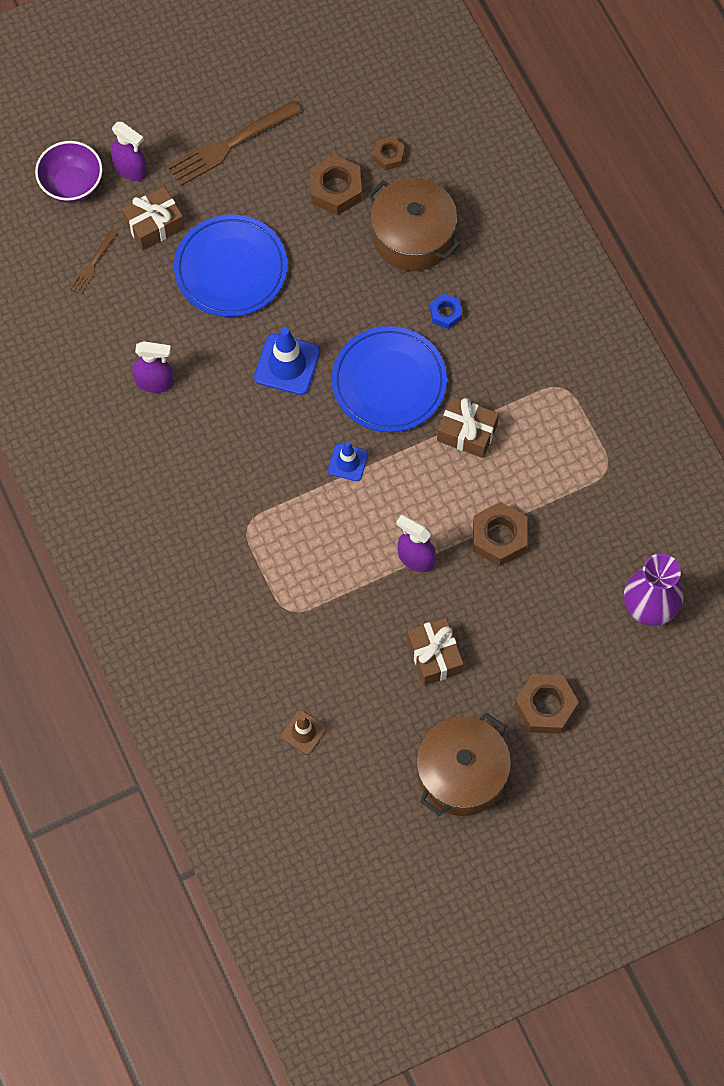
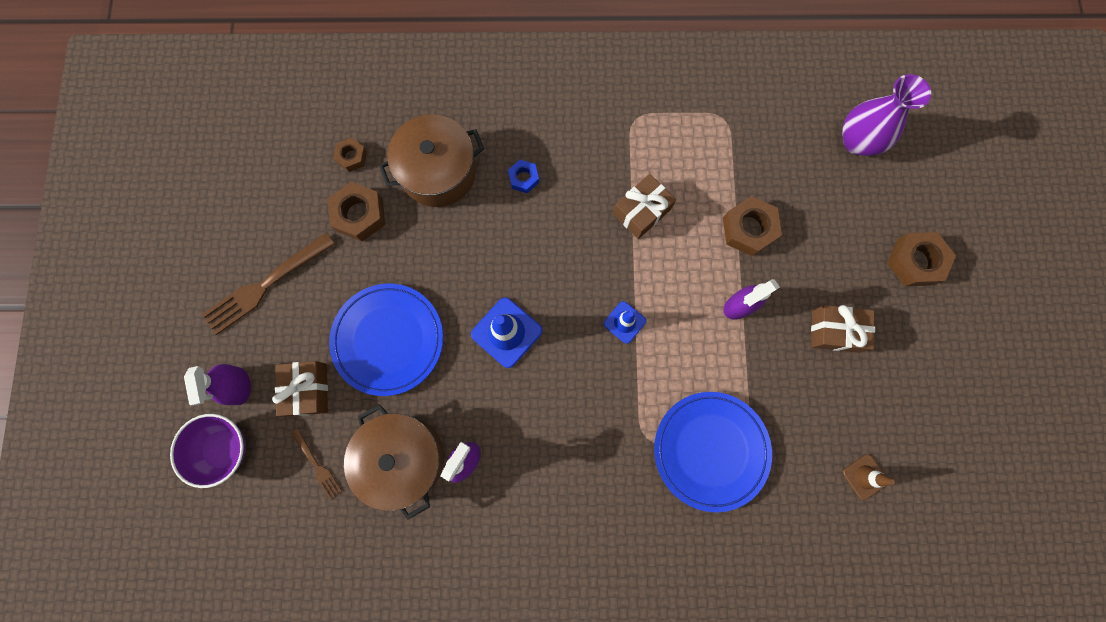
camera: 65 degrees left, 10 degrees up
purple spray bottle [111,122,147,181] -> purple spray bottle turned 105 degrees clockwise [184,364,251,406]
brown fork [167,100,302,186] -> brown fork turned 60 degrees clockwise [202,233,335,335]
blue plate [332,326,447,432] -> blue plate moved to [654,392,772,512]
brown pot [416,712,511,816] -> brown pot moved to [344,404,444,520]

